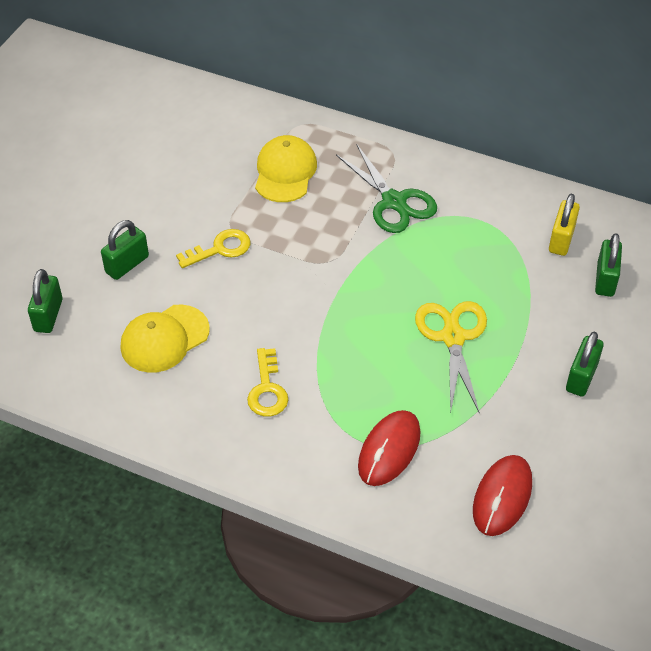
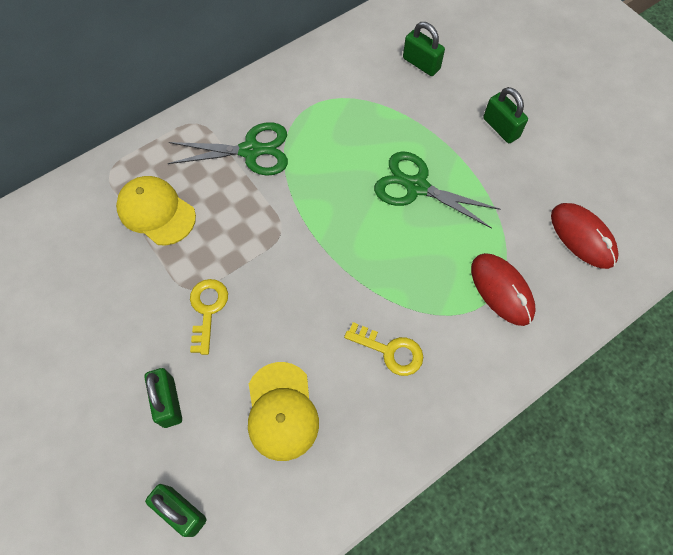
camera: 60 degrees left, 15 degrees up
yellow scissors [415,301,487,414] -> green scissors [374,151,501,229]
yellow padlock [549,194,580,256] -> none

